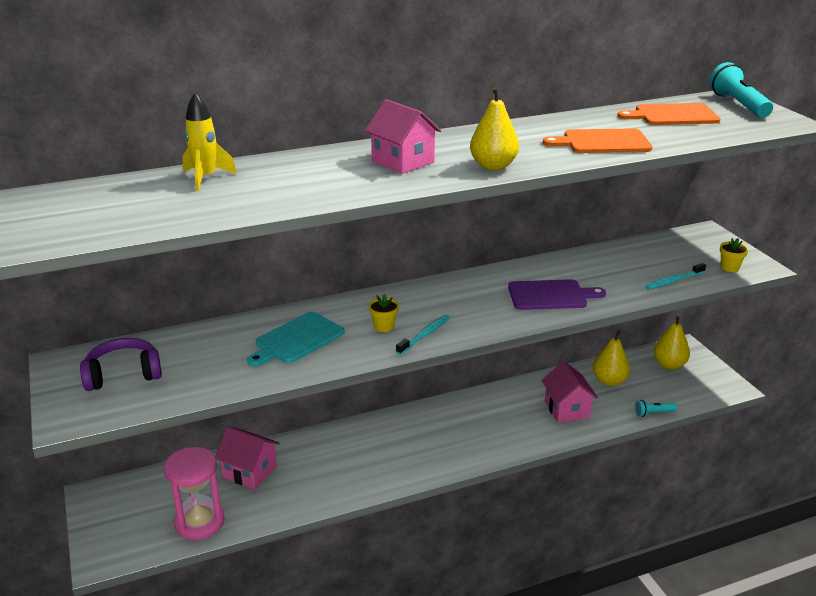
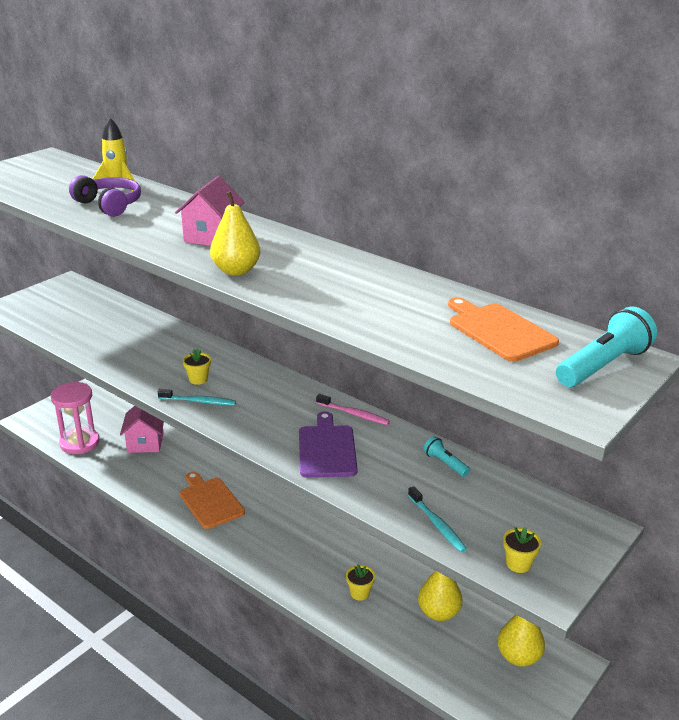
camera: 60 degrees right, 0 degrees up
purple headphones [80,338,162,391] -> purple headphones moved to [69,175,141,217]
turquoise cutting board [247,312,345,366] -> none
purple cutting board [508,279,606,310] -> purple cutting board turned 150 degrees counterclockwise [299,411,358,478]
pink house [541,361,598,423] -> yellow flower pot [346,564,375,601]
orange cutting board [543,128,652,153] -> orange cutting board moved to [180,472,245,529]
turquoise flashlight [634,400,678,417] -> turquoise flashlight moved to [423,436,470,477]
turquoise toothbrush [645,263,706,290] -> turquoise toothbrush turned 150 degrees counterclockwise [408,486,467,552]
none -> pink toothbrush [316,394,390,425]

